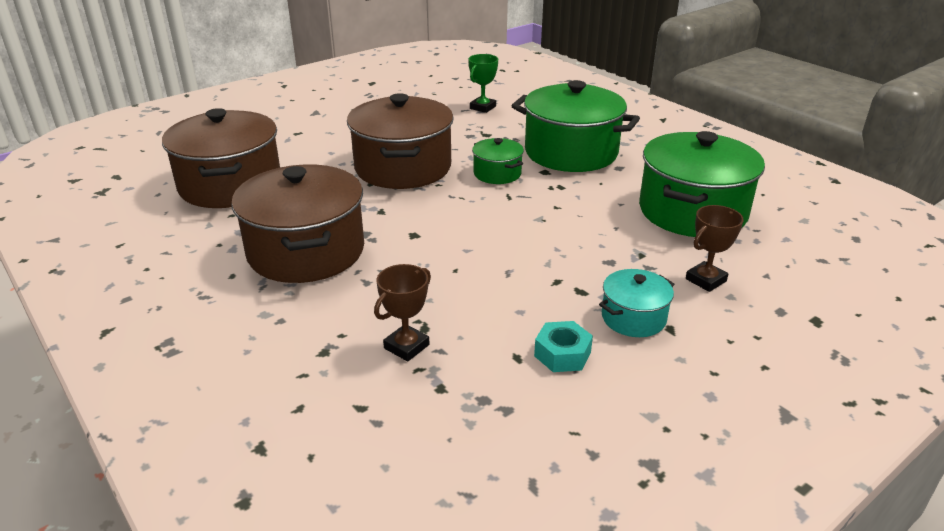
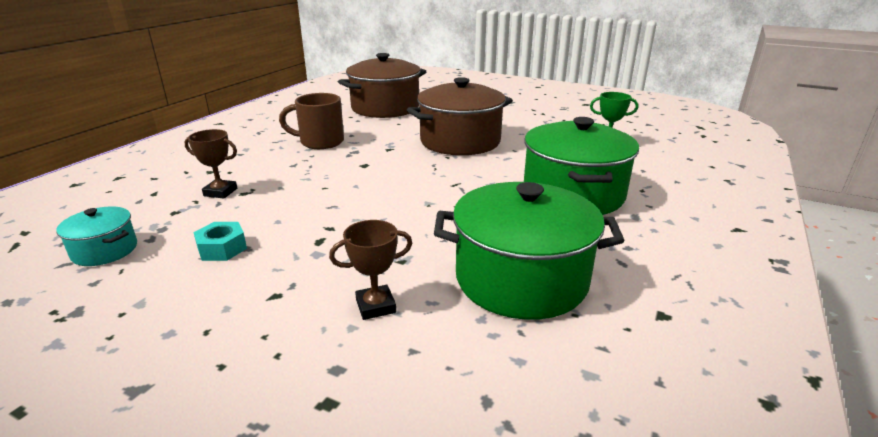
camera: 65 degrees right, 5 degrees down
brown pot [231,164,364,283] -> brown mug [279,93,344,149]
green pot [472,138,524,184] -> none
turquoise pot [599,269,674,337] -> turquoise pot moved to [56,207,137,266]
brown trophy [686,205,744,292] -> brown trophy turned 45 degrees counterclockwise [329,220,412,320]

